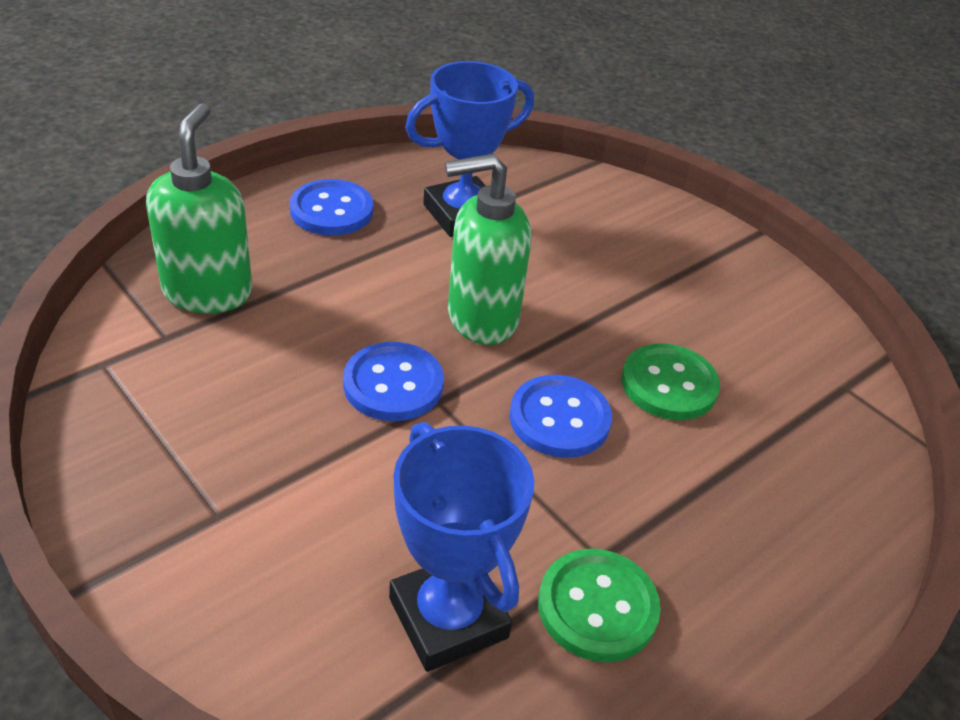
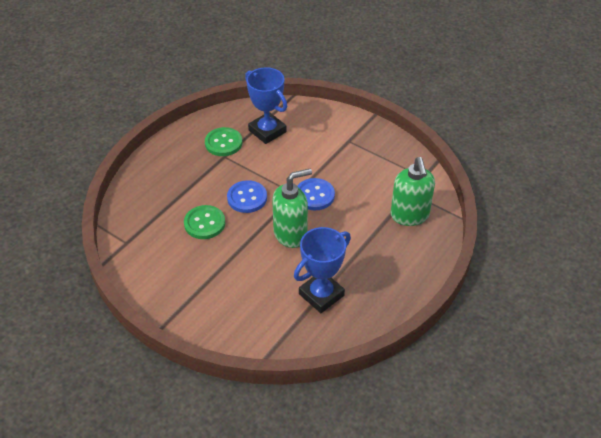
camera: 170 degrees right, 5 degrees up
blue button [290,179,373,236] -> none

